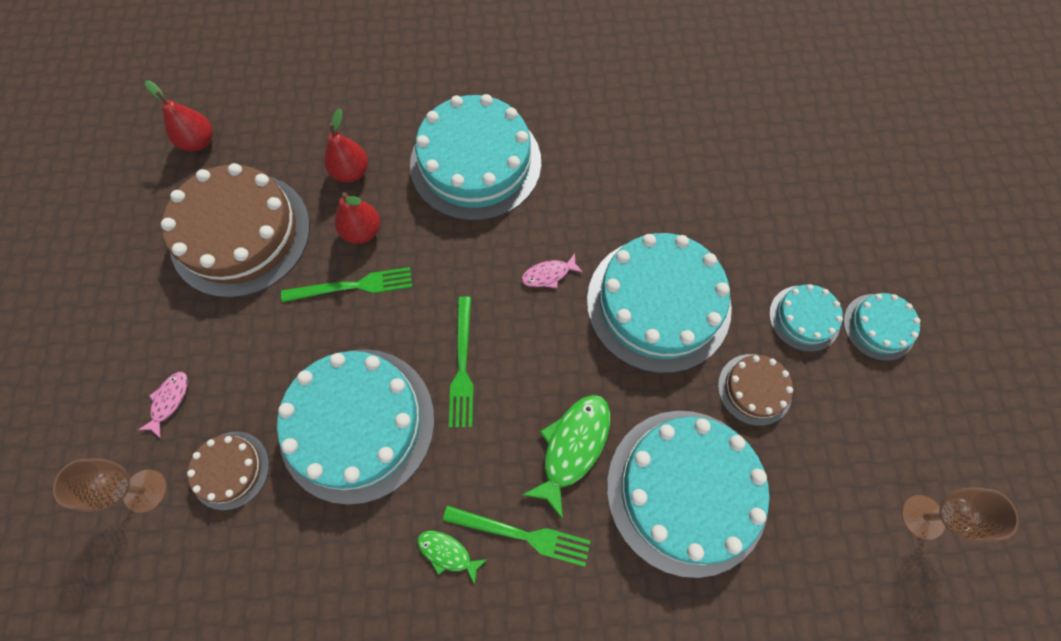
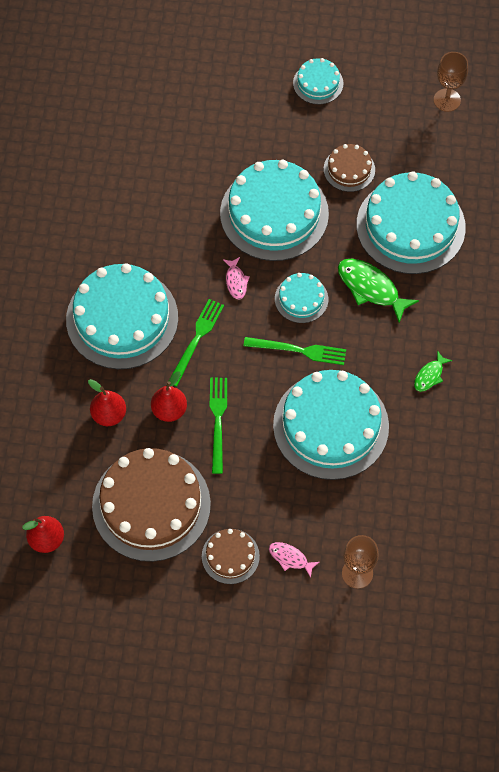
camera: 80 degrees left, 5 degrees down
brown cake [187,432,269,510] -> brown cake moved to [202,529,260,584]
green fork [443,505,591,566] -> green fork moved to [170,299,224,387]
turquoise cake [769,284,843,352] -> turquoise cake moved to [275,273,328,323]

